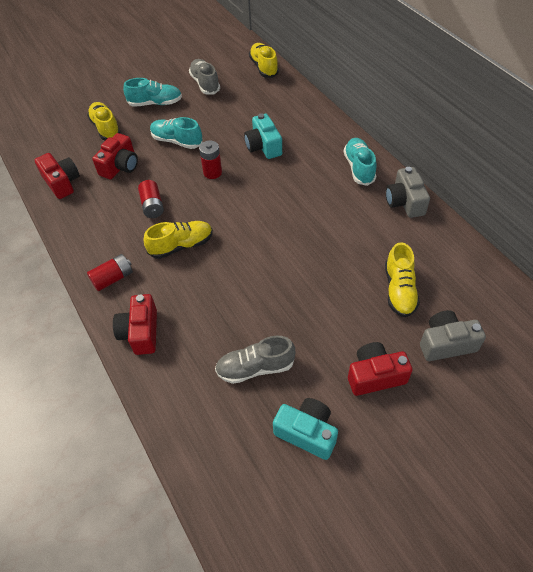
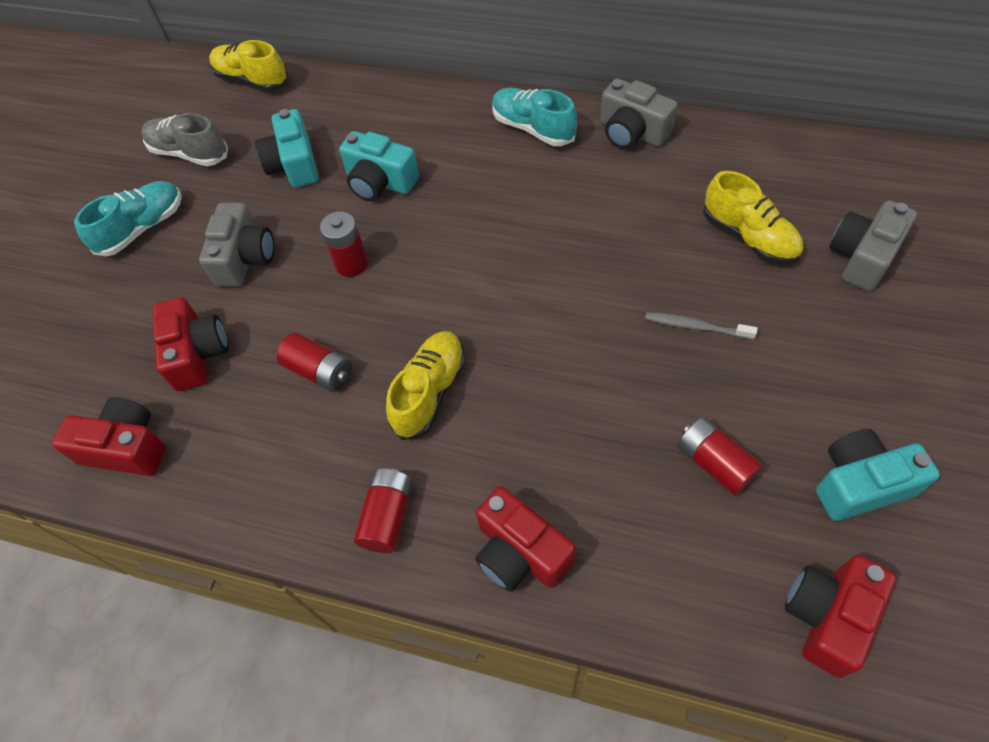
camera: 40 degrees left, 5 degrees up
yellow shoe [87,102,121,141] -> none
turquoise shoe [150,117,203,149] -> grey camera [199,203,274,287]
grey shoe [215,336,295,384] -> red battery [677,417,763,496]
red camera [348,342,413,396] -> red camera moved to [785,555,896,678]
none -> turquoise camera [255,109,319,188]
none -> grey toothbrush [645,312,758,340]

